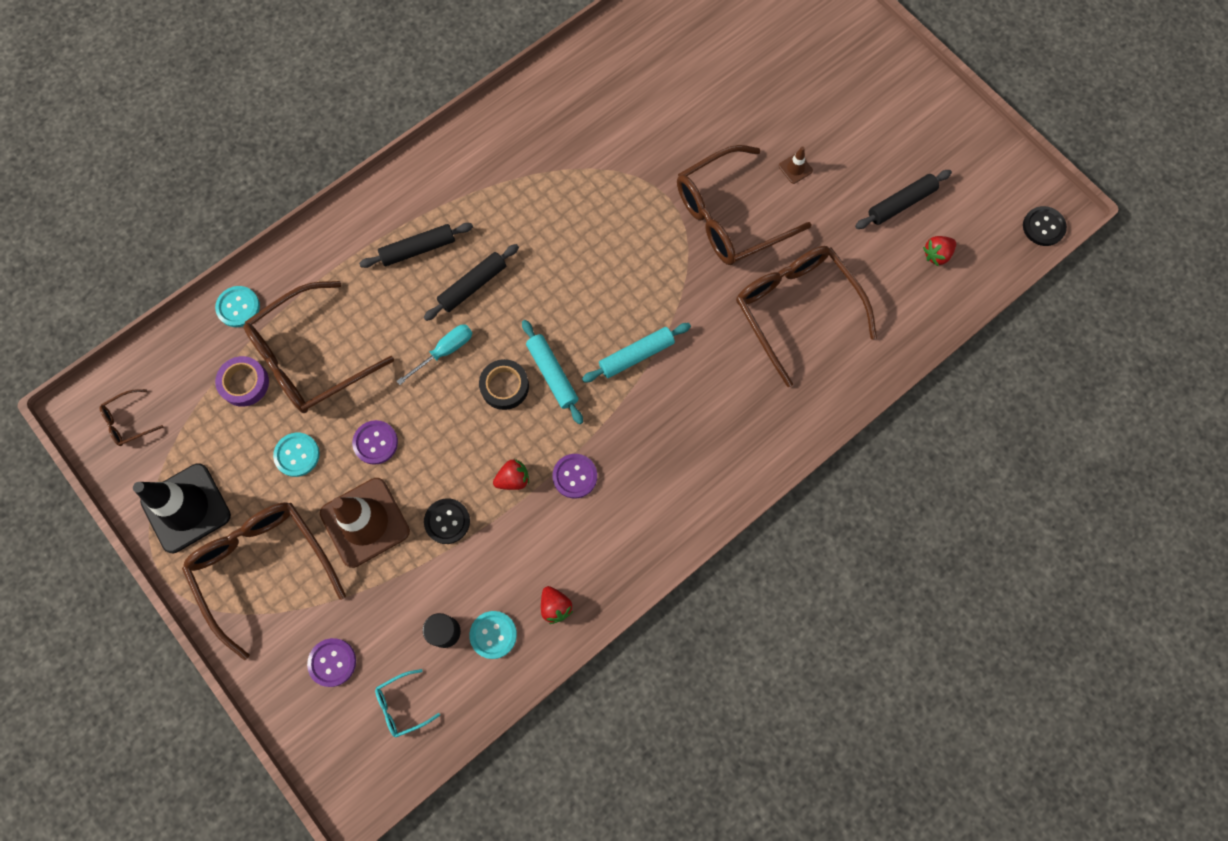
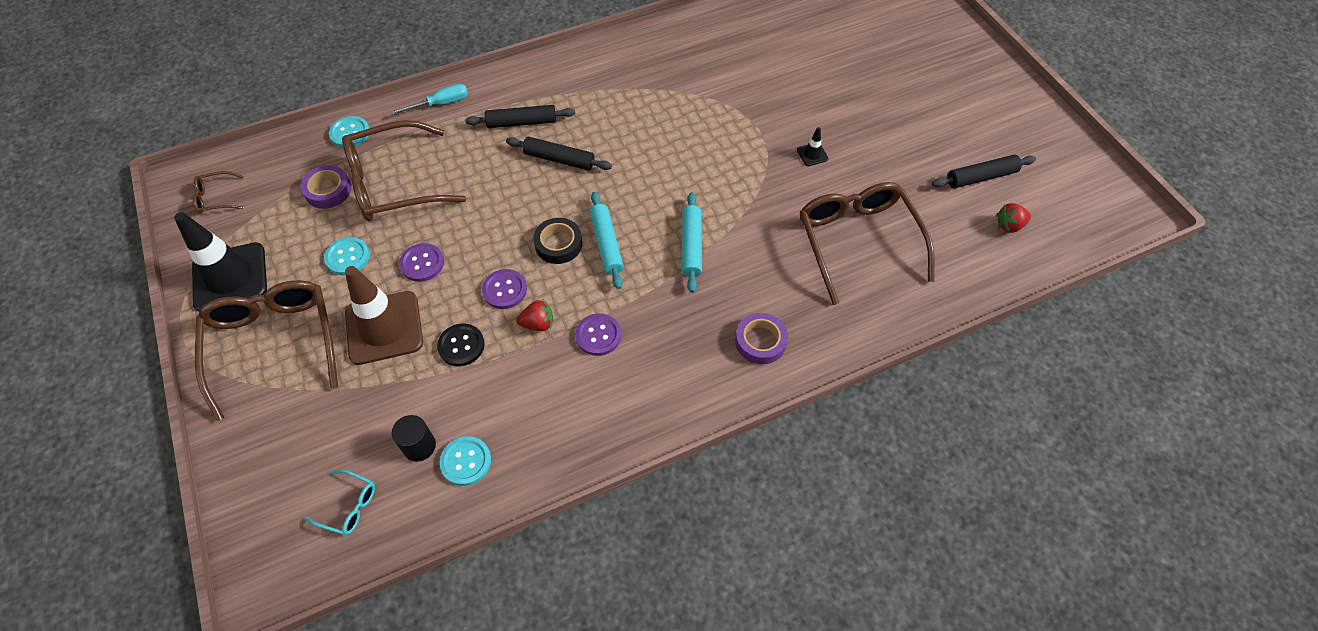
camera: 15 degrees right, 15 degrees down
purple button [307,638,356,687] -> purple button moved to [482,269,527,309]
turquoise glasses [375,669,440,738] -> turquoise glasses turned 150 degrees counterclockwise [304,470,375,535]
turquoise screwdriver [397,324,472,385] -> turquoise screwdriver moved to [390,84,468,115]
black rolling pin [424,244,519,321] -> black rolling pin turned 45 degrees clockwise [506,137,612,171]
red strawberry [541,586,573,624] -> none
turquoise rolling pin [582,323,691,382] -> turquoise rolling pin turned 75 degrees counterclockwise [682,192,702,293]
brown glasses [677,145,812,265] -> black traffic cone [797,127,829,166]
brown traffic cone [779,147,813,184] -> none
black button [1023,206,1067,246] -> none
none -> purple tape [735,313,788,364]

